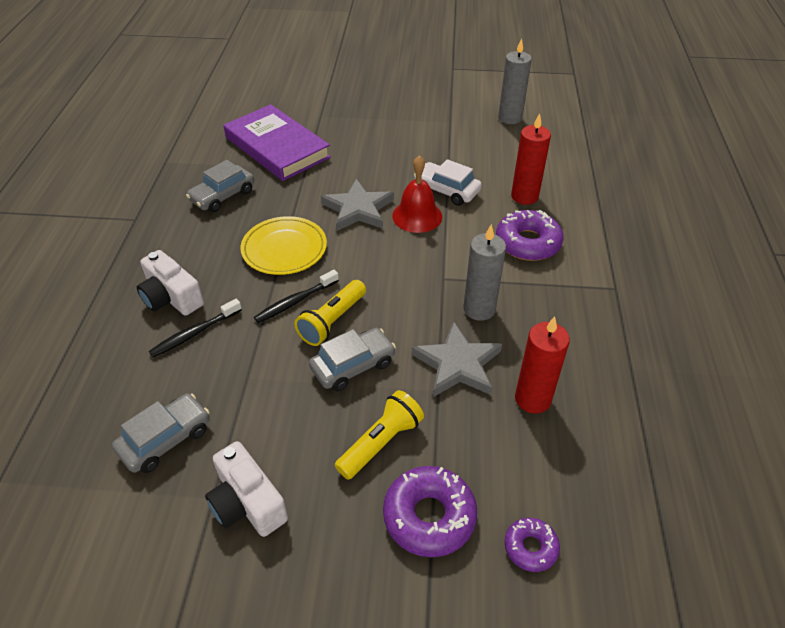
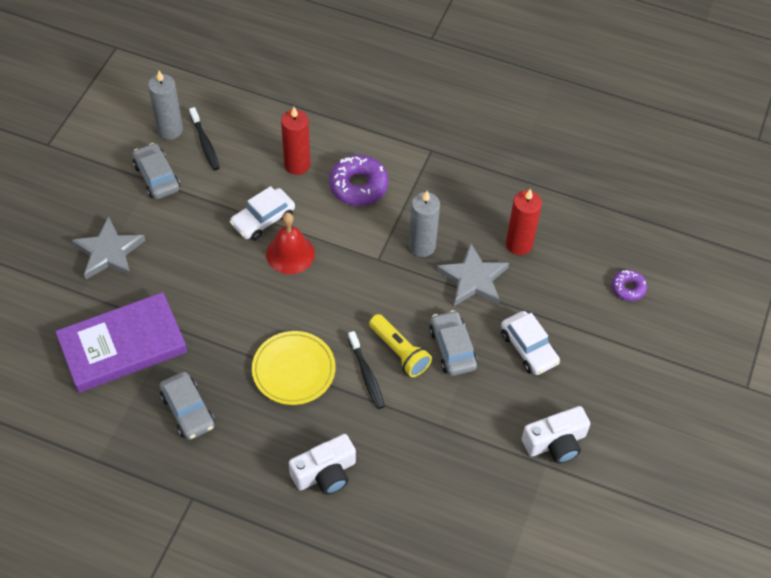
camera: 75 degrees left, 10 degrees up
grey car [112,393,210,473] -> grey car moved to [133,143,180,199]
black toothbrush [149,299,242,358] -> black toothbrush moved to [189,107,220,170]
grey star [321,179,394,231] -> grey star moved to [72,216,146,279]
yellow flashlight [335,390,424,480] -> white car [501,311,560,375]
purple donut [383,466,477,557] -> none

